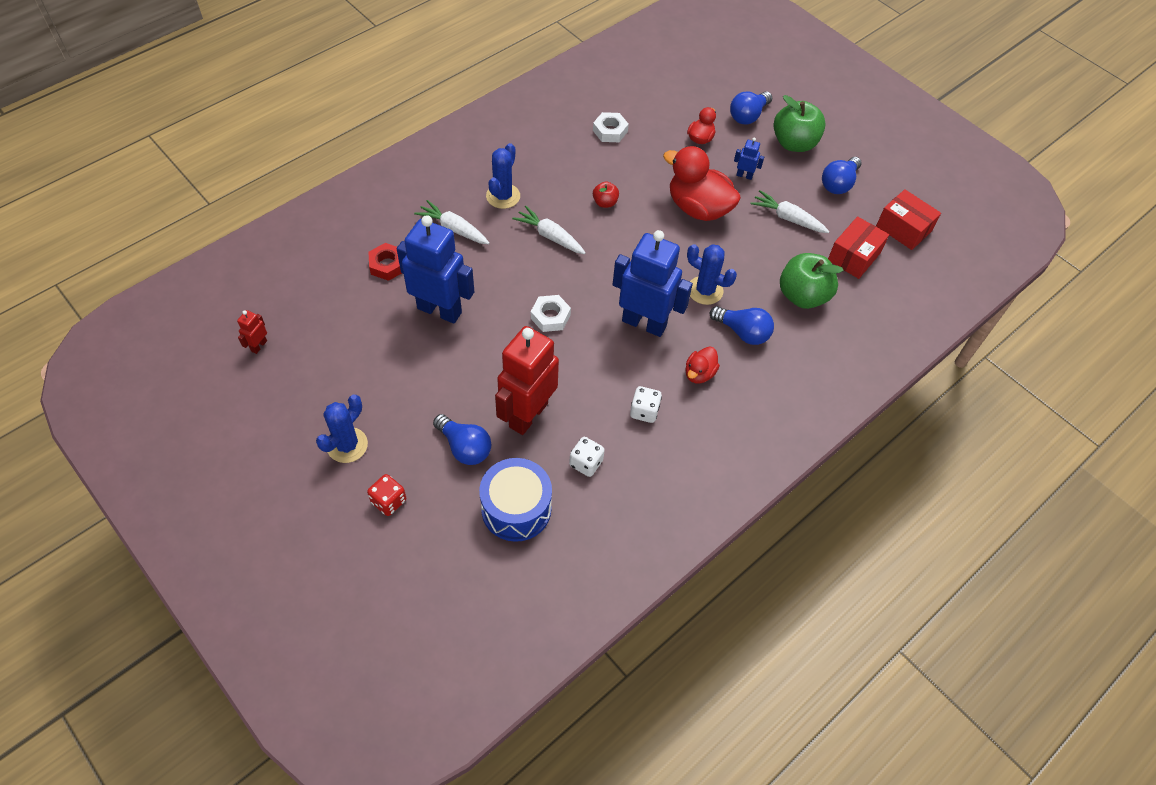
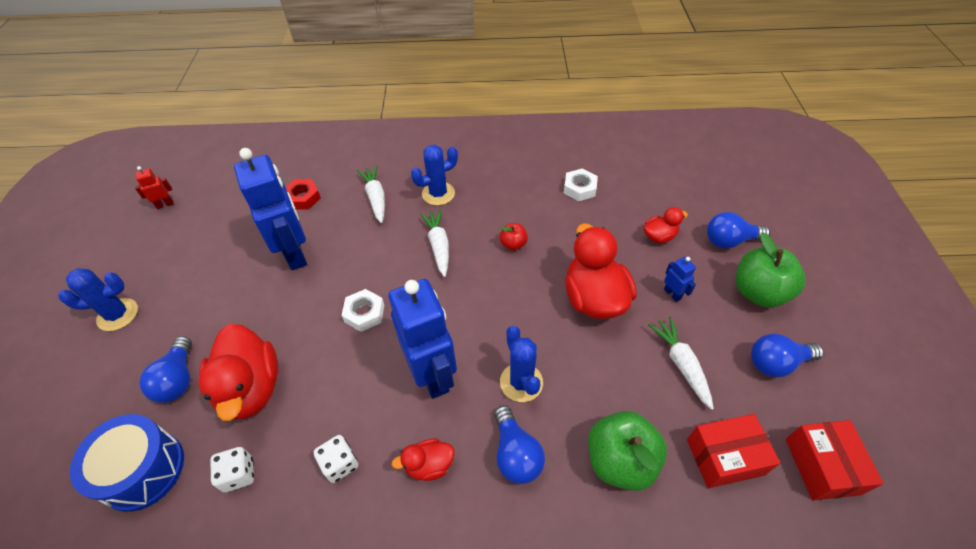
camera: 45 degrees right, 5 degrees down
red dice [367,474,406,516] -> none
red robot [495,326,559,435] -> red duck [198,324,278,421]

